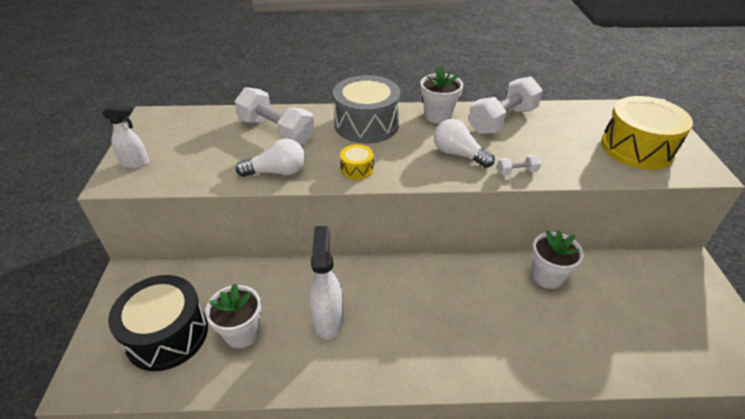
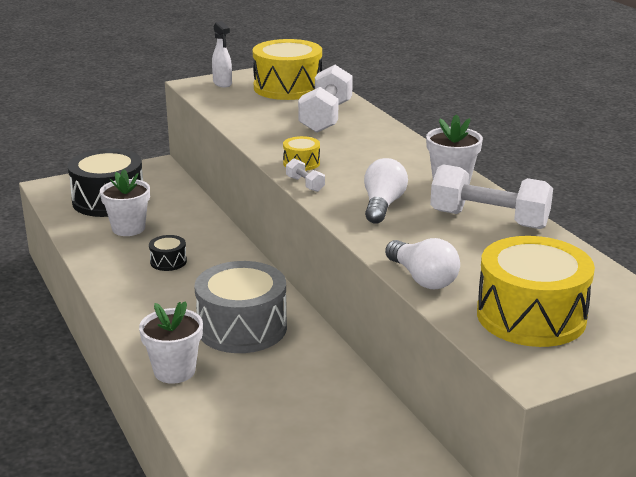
camera: 65 degrees right, 15 degrees down
white light bulb [236,139,305,177] -> white light bulb moved to [385,238,460,289]
white spray bottle [309,226,344,339] -> black drum [149,235,187,271]
grey drum [333,75,400,143] -> grey drum moved to [194,261,287,353]
white dumbbell [497,155,541,175] -> white dumbbell moved to [286,158,325,192]
white flower pot [532,230,584,289] -> white flower pot moved to [139,301,203,384]
none -> yellow drum [253,39,322,100]

